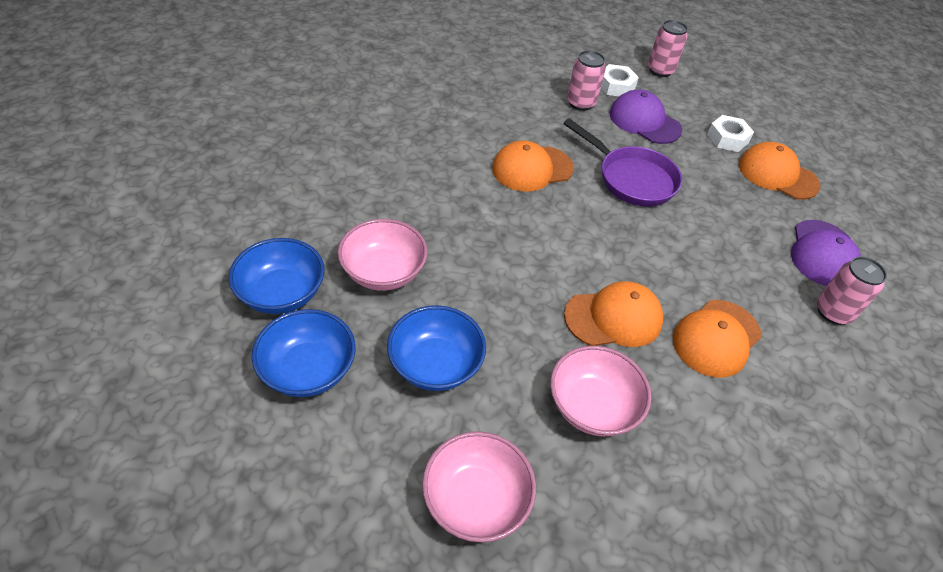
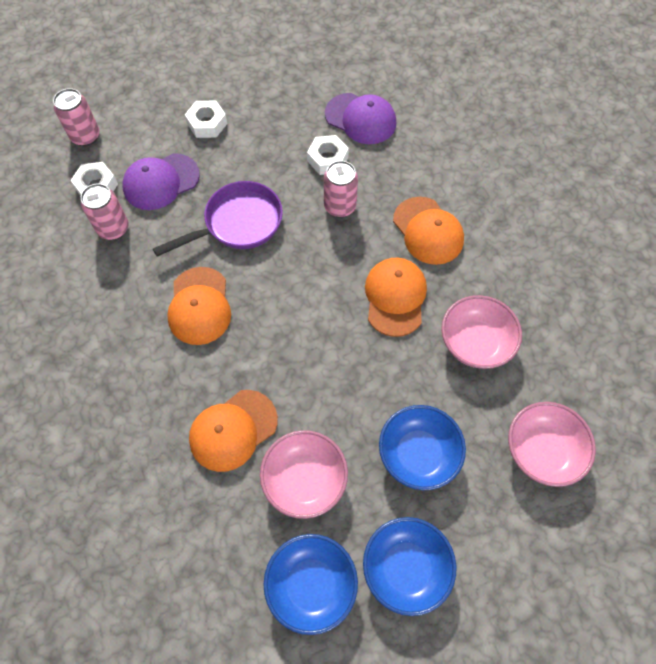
camera: 70 degrees left, 15 degrees up
orange cap [739,142,821,200] -> orange cap moved to [189,390,278,472]
pink can [817,256,887,325] -> pink can moved to [324,161,358,217]
none -> white nut [307,135,349,175]

